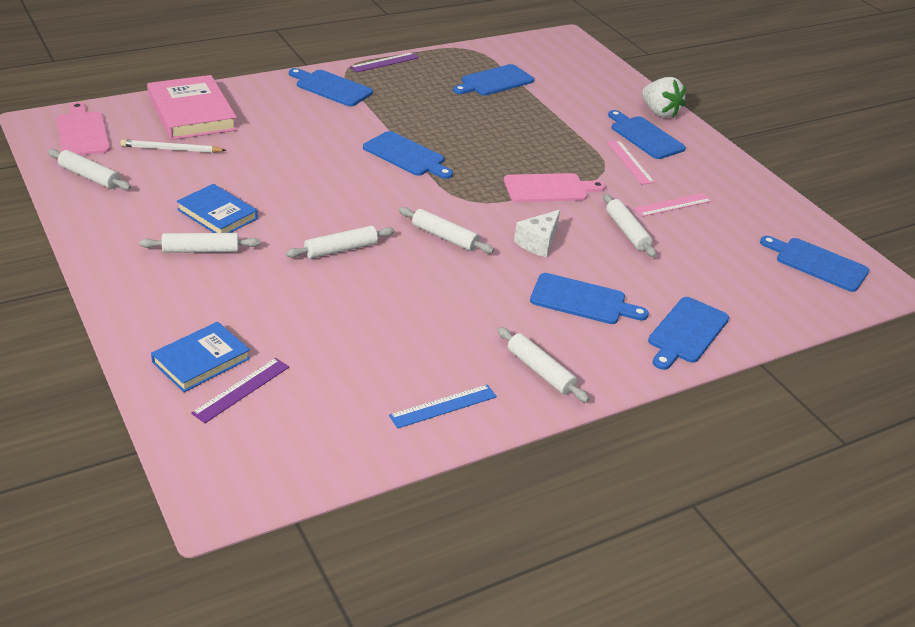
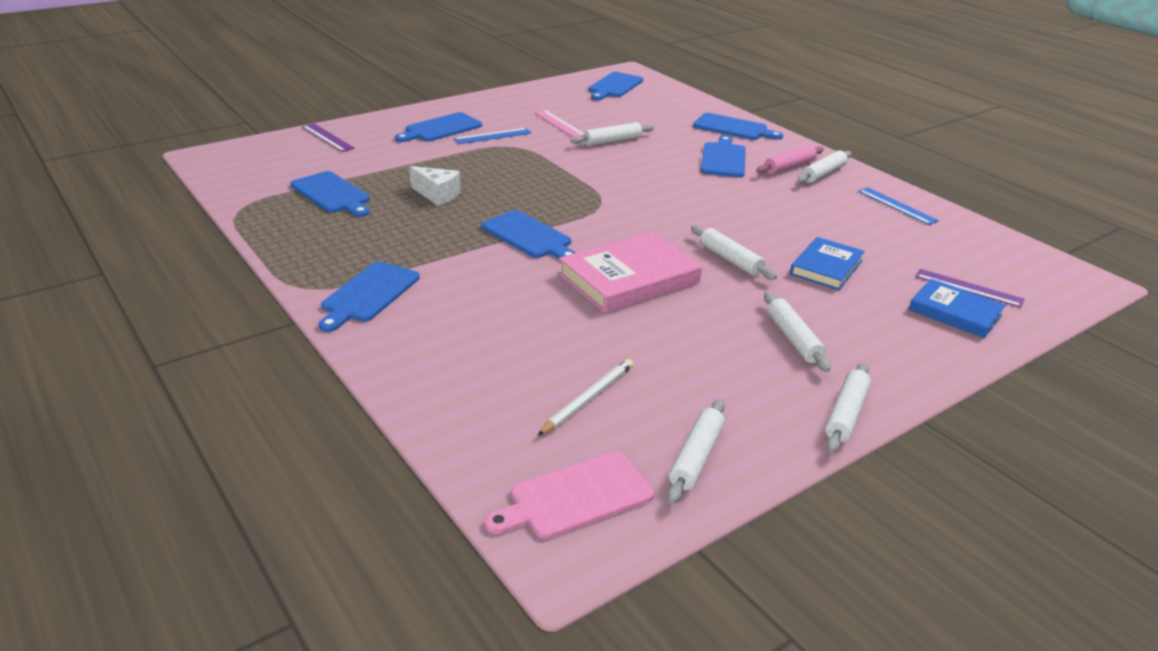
camera: 95 degrees left, 5 degrees down
white pencil [121,139,226,153] -> white pencil turned 135 degrees counterclockwise [538,359,633,436]
pink book [147,75,237,140] -> pink book moved to [558,232,702,313]
blue book [177,184,258,233] -> blue book moved to [790,237,865,290]
purple ruler [350,52,419,72] -> purple ruler moved to [302,124,355,152]
blue cutting board [363,131,453,179] -> blue cutting board turned 105 degrees clockwise [481,210,576,259]
white rolling pin [399,207,494,253] -> white rolling pin moved to [825,363,871,452]
pink cutting board [504,173,606,202] -> none
white cheese [514,210,560,257] -> white cheese moved to [409,166,461,206]
pink ruler [607,140,655,184] -> blue ruler [454,128,532,144]
white strawberry [642,77,686,118] -> none
none -> pink rolling pin [756,145,824,174]

